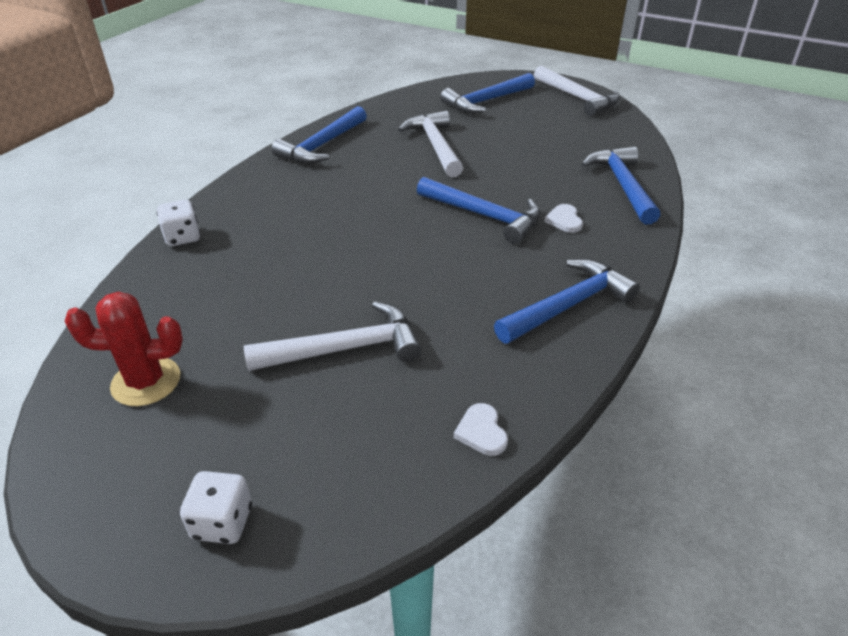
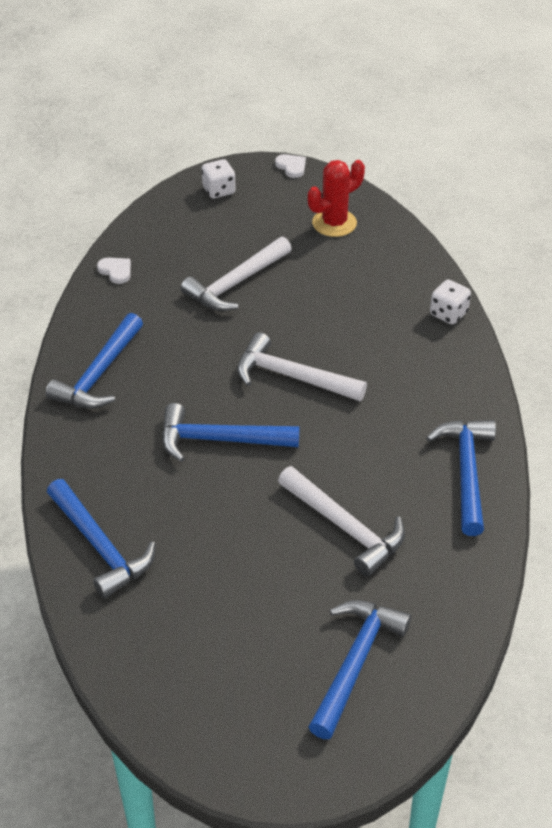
camera: 150 degrees right, 5 degrees up
white hammer [534,66,620,116] -> white hammer moved to [237,332,367,401]
white heart [544,204,583,233] -> white heart moved to [275,154,306,178]

